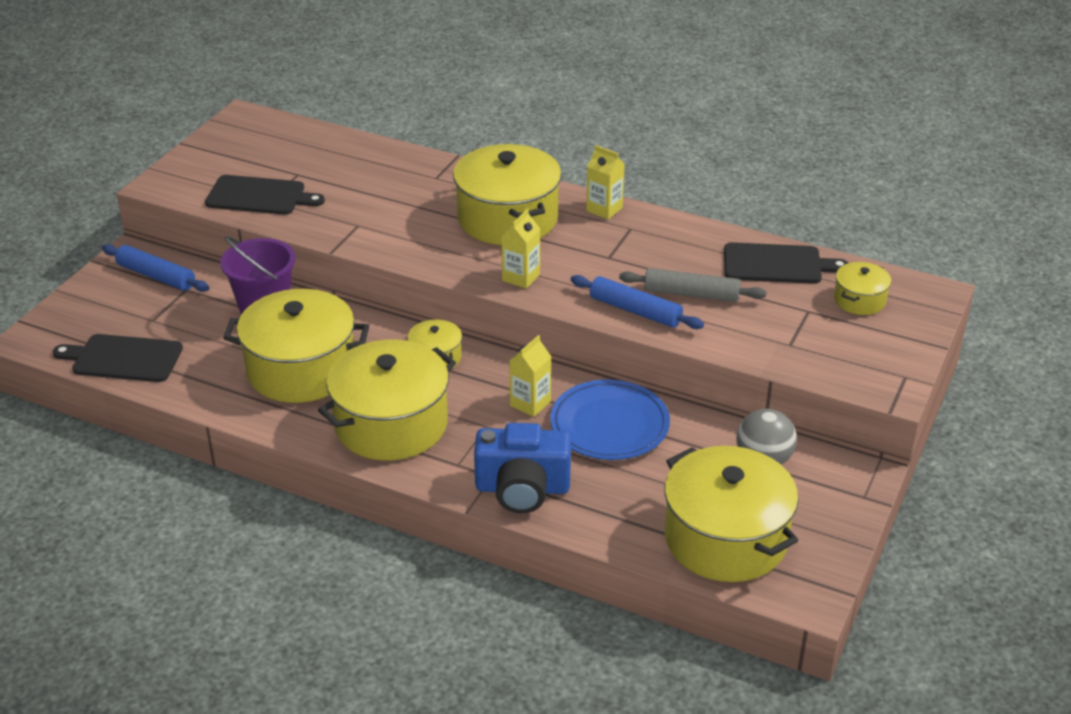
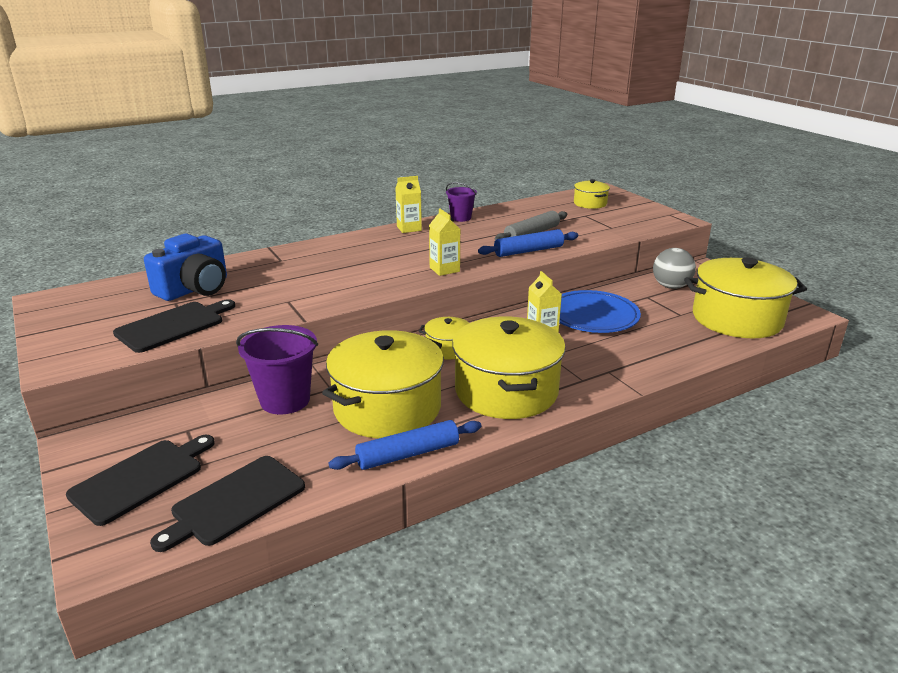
camera: 55 degrees left, 10 degrees down
blue rolling pin [102,244,209,292] -> blue rolling pin moved to [329,420,481,470]
yellow pot [453,144,562,245] -> none
blue camera [474,423,571,513] -> blue camera moved to [144,234,227,301]
black cutting board [724,242,848,284] -> black cutting board moved to [66,435,215,526]
none -> purple bucket [446,182,477,222]

